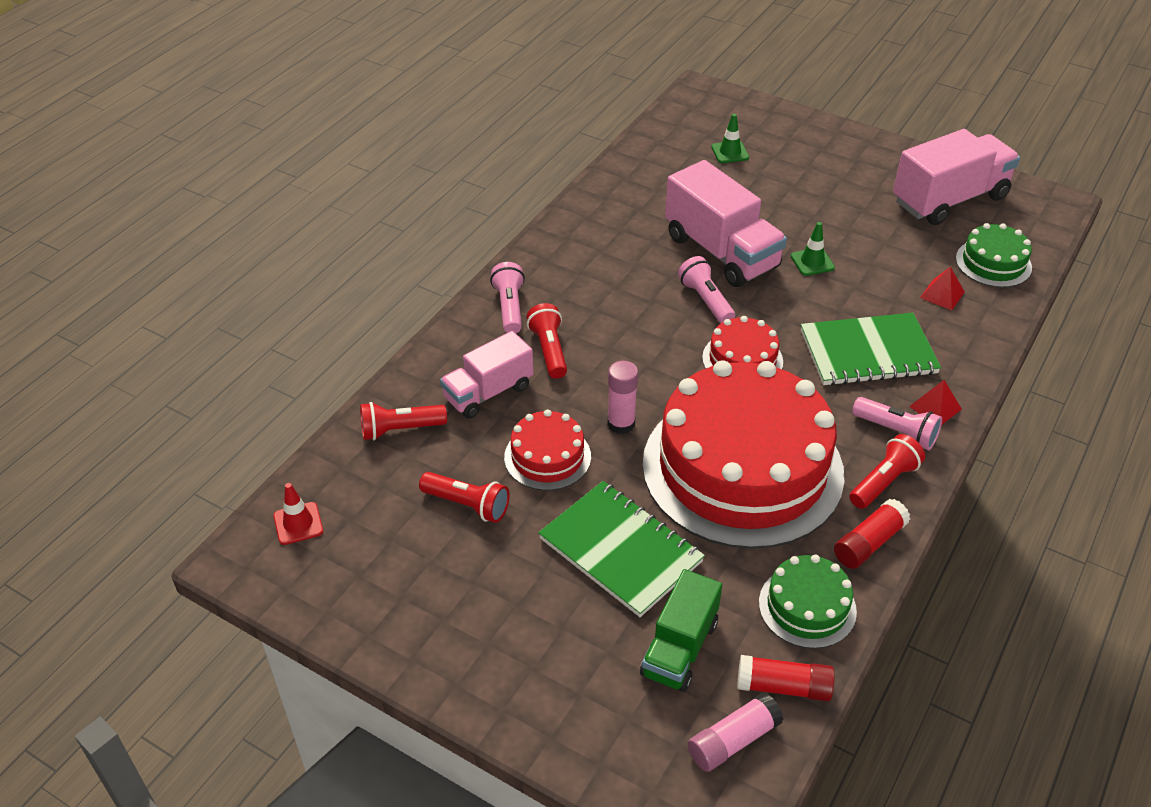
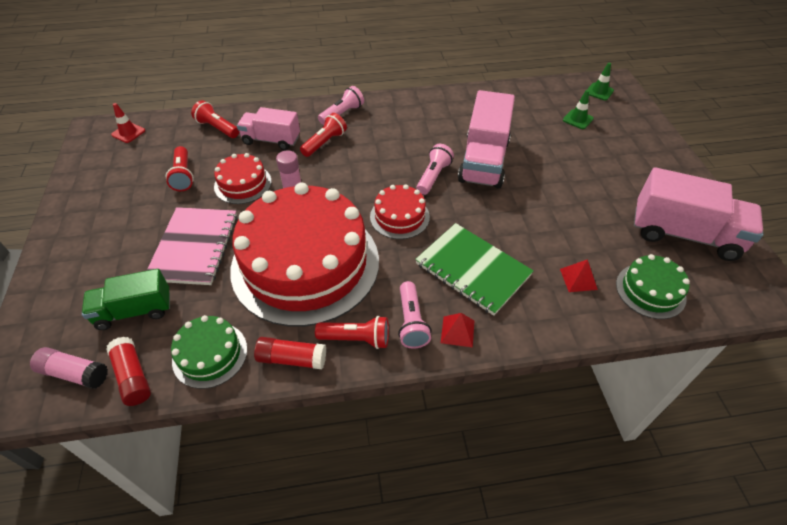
camera: 50 degrees right, 5 degrees up
green notebook [538,481,705,617] -> pink notebook [147,207,237,285]
green traffic cone [791,222,835,276] -> green traffic cone moved to [587,63,614,101]

